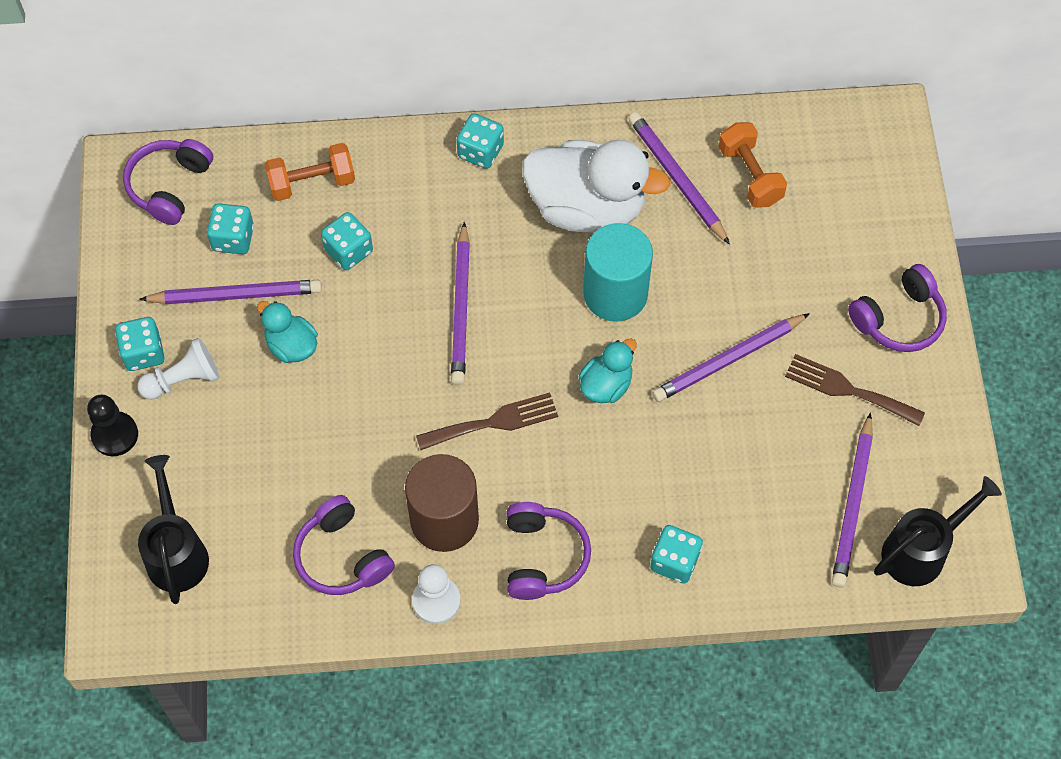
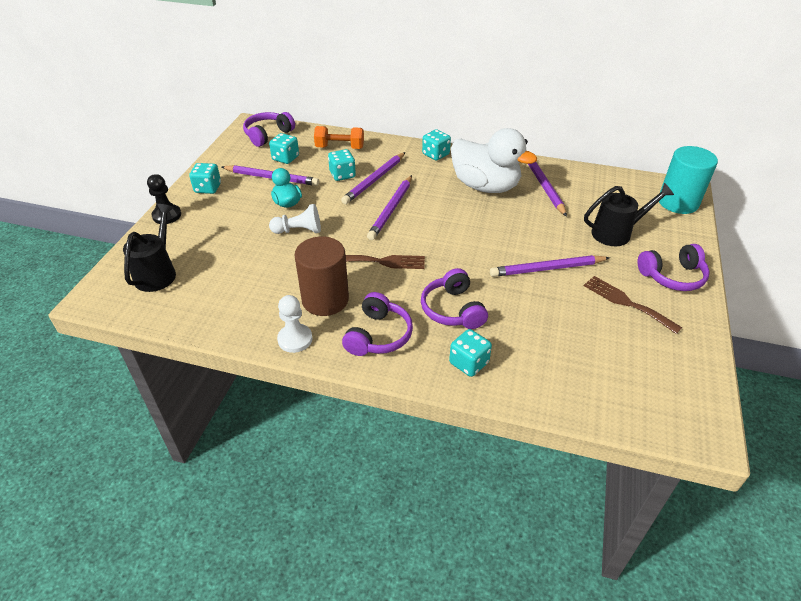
camera: 20 degrees right, 20 degrees down
white pawn [137,338,219,400] -> white pawn moved to [269,204,321,234]
purple headphones [293,495,395,595] -> purple headphones moved to [421,268,488,329]
turquoise duck [579,338,637,403] -> none
turquoise cylinder [583,223,653,322] -> turquoise cylinder moved to [659,146,718,214]
orange dumbbell [719,122,787,208] -> none
purple pencil [832,412,873,587] -> purple pencil moved to [341,152,405,204]
black watering can [874,476,1002,586] -> black watering can moved to [584,183,674,246]

